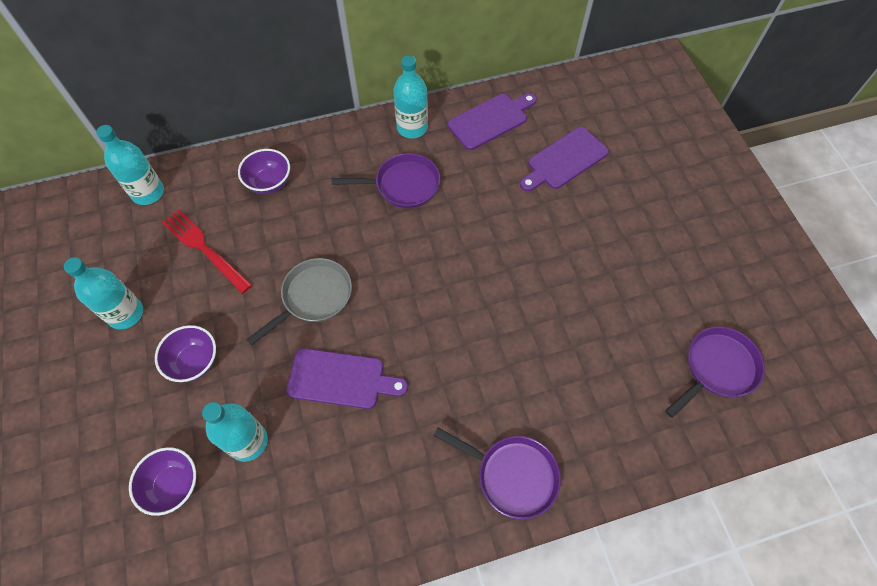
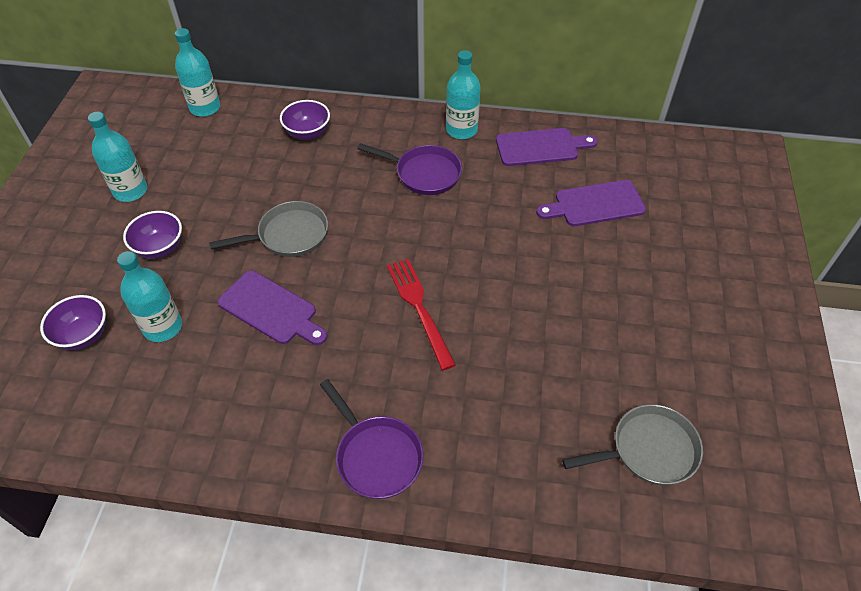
camera: 25 degrees right, 10 degrees down
red fork [162,209,252,294] -> red fork moved to [387,259,456,370]
purple pan [665,327,765,418] -> grey pan [562,404,703,485]

